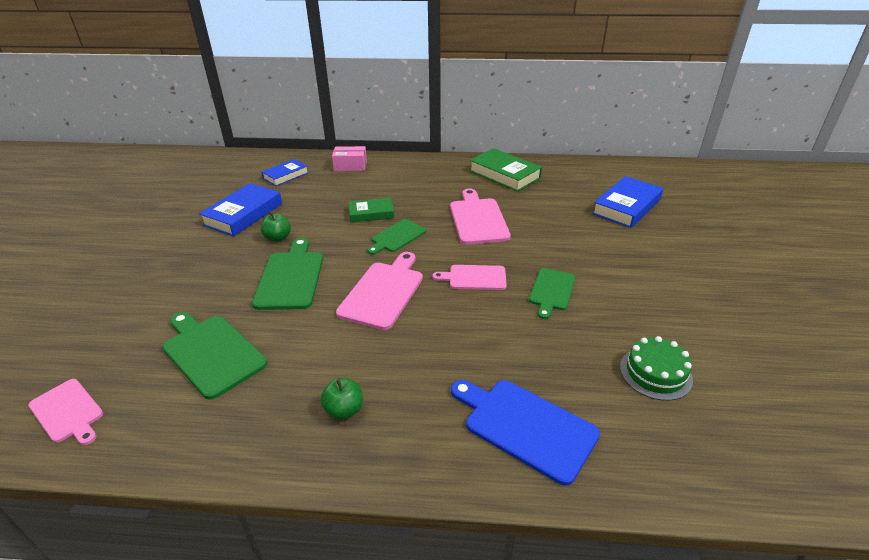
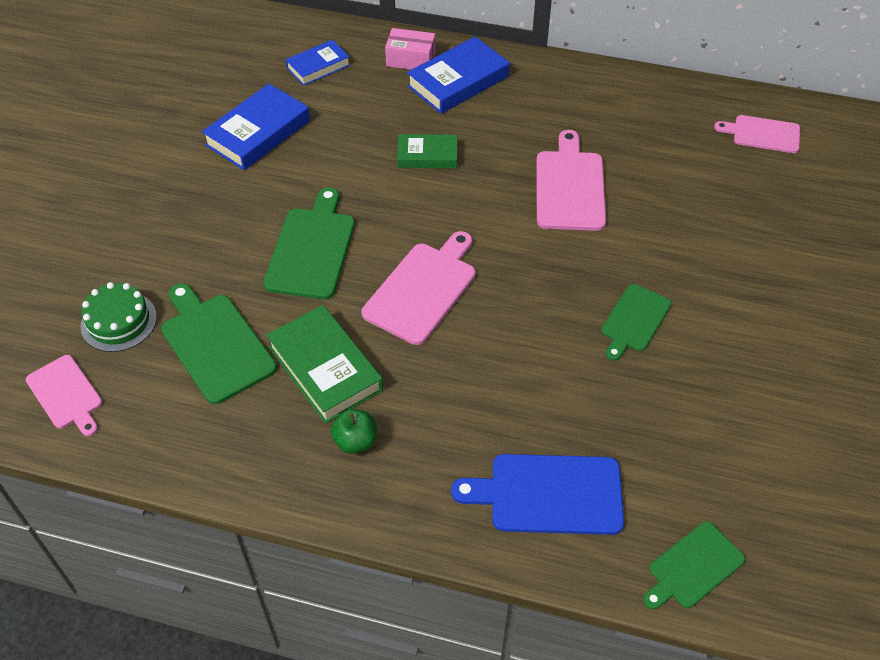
camera: 10 degrees right, 15 degrees up
green apple [261,212,291,242] -> none
green cutting board [367,219,426,255] -> green cutting board moved to [643,521,745,610]
pink cutting board [432,265,507,290] -> pink cutting board moved to [714,115,800,153]
blue cutting board [451,380,600,486] -> blue cutting board turned 45 degrees counterclockwise [451,454,624,535]
green book [469,148,542,192] -> green book moved to [266,305,383,424]
blue book [592,176,663,228] -> blue book moved to [407,36,510,114]
green cake [620,336,693,401] -> green cake moved to [81,282,157,352]

